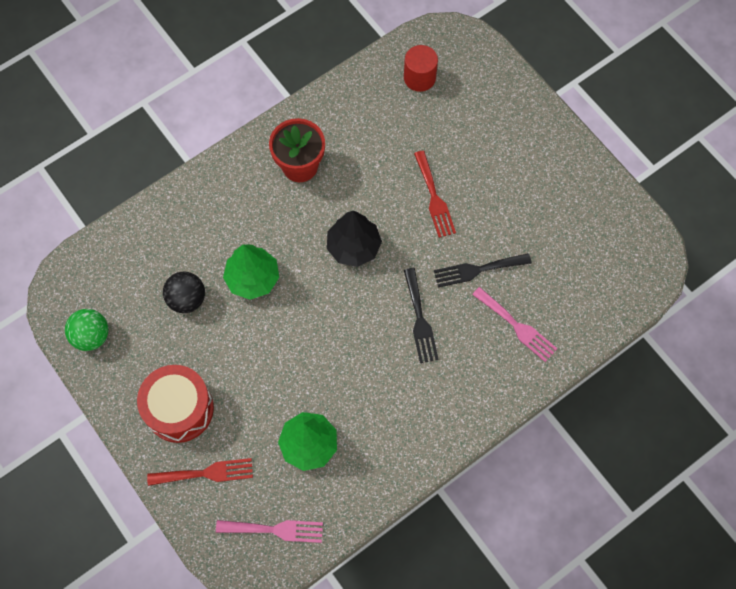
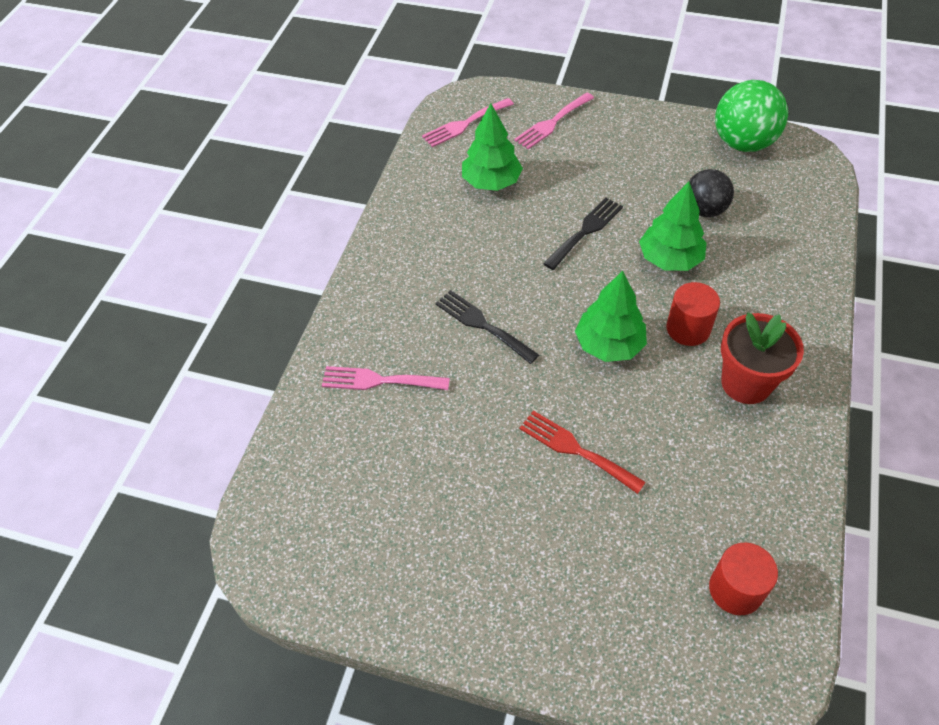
camera: 145 degrees right, 15 degrees down
green ball [65,309,108,351] -> green ball [715,80,788,152], size x1.55
red drum [137,365,214,443] -> none
red fork [147,458,253,486] -> pink fork [514,93,594,149]
black tree [327,211,382,267] -> green tree [575,271,647,362]
black fork [434,253,532,288] -> black fork moved to [543,198,623,270]
none -> red cylinder [666,282,720,346]

